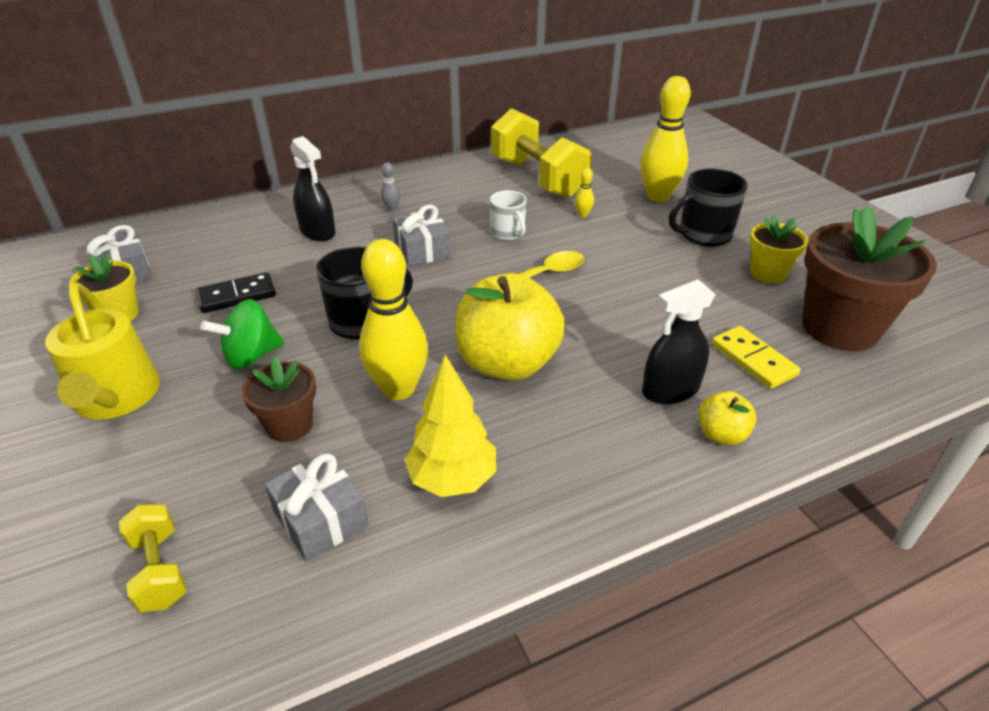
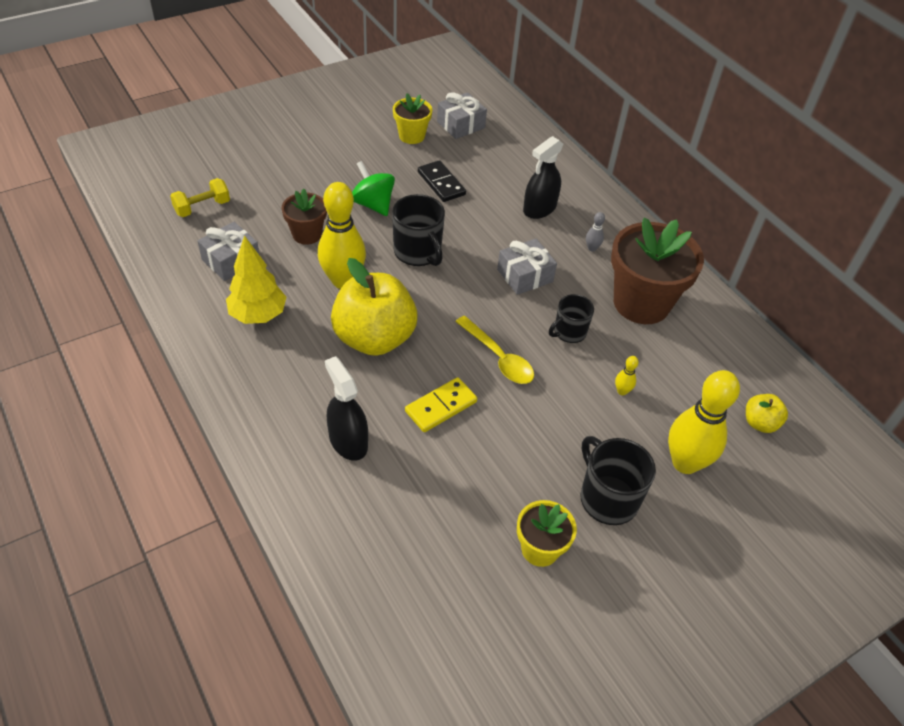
camera: 80 degrees right, 10 degrees up
yellow watering can [45,282,160,420] -> none
white mug [490,190,527,240] -> black mug [549,294,594,343]
yellow dumbbell [491,108,592,198] -> none
yellow apple [698,391,757,445] -> yellow apple moved to [746,394,788,433]
yellow domino [712,326,801,389] -> yellow domino moved to [405,377,477,432]
brown flower pot [802,205,937,351] -> brown flower pot moved to [611,217,704,324]

